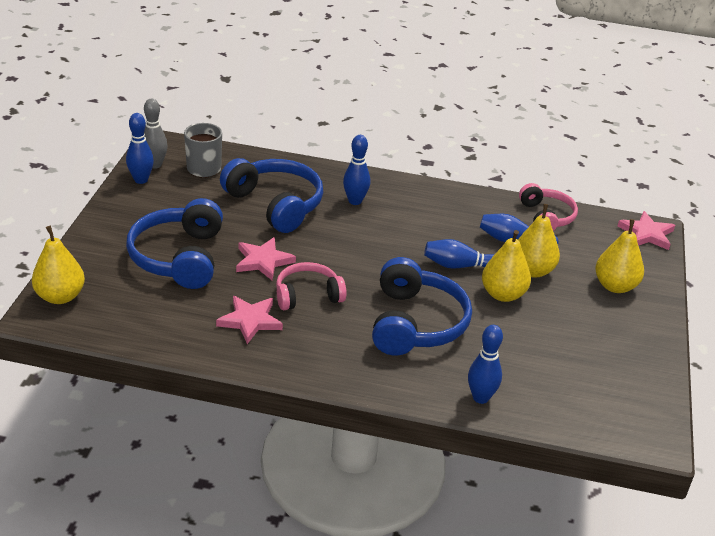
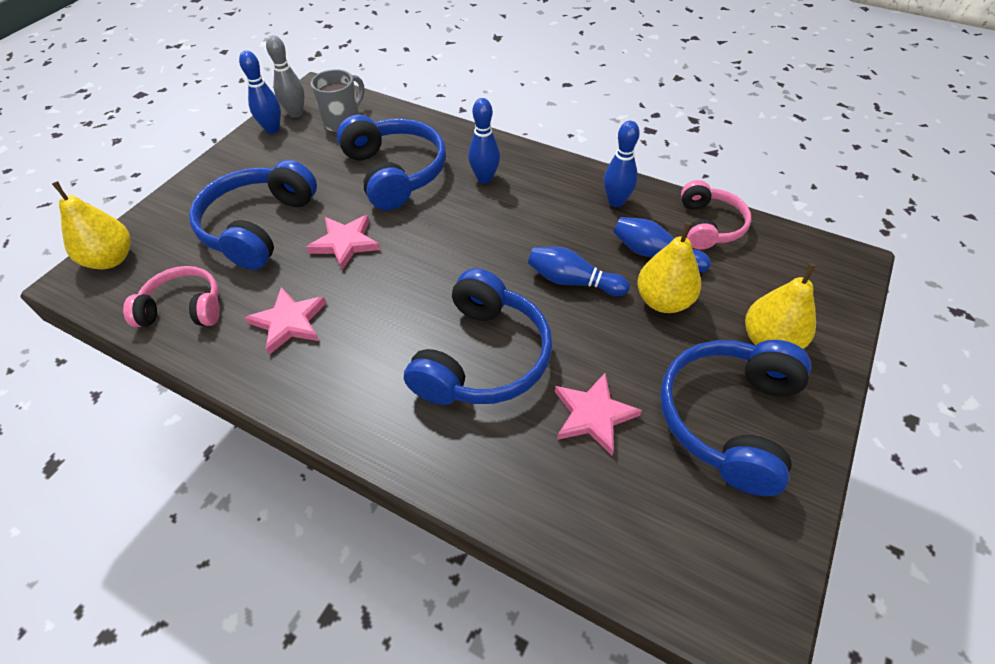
camera: 20 degrees right, 15 degrees up
pink headphones [276,262,347,310] -> pink headphones moved to [123,266,220,327]
blue bowling pin [468,325,503,404] -> blue bowling pin moved to [604,121,640,207]
yellow pear [482,230,531,302] -> none
pink star [617,211,675,250] -> pink star moved to [555,373,642,455]
none -> blue headphones [660,340,811,496]

